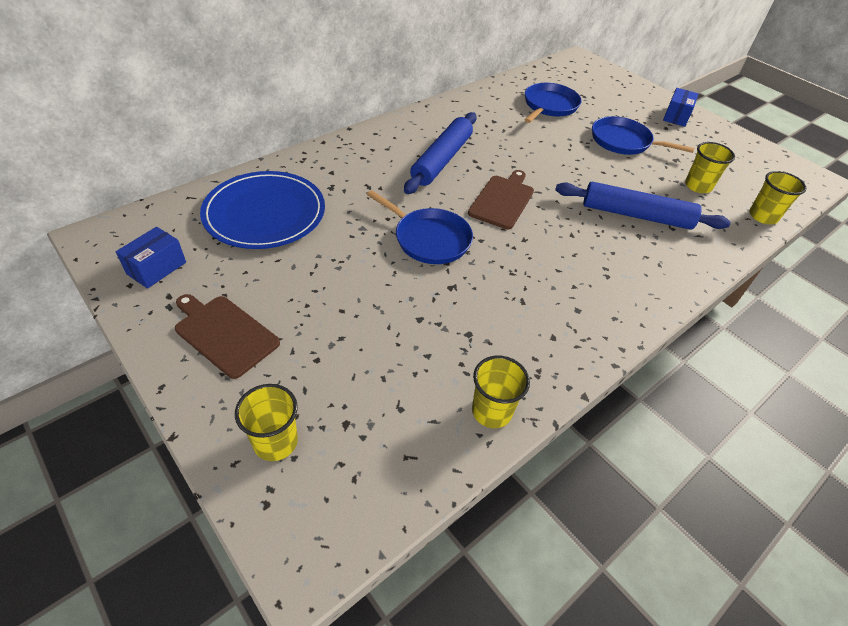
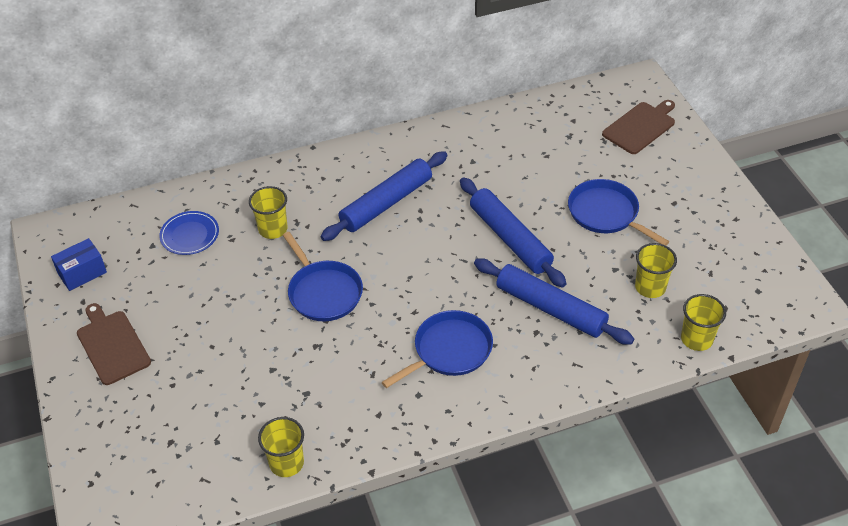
camera: 25 degrees right, 0 degrees up
blue plate [200,171,325,249] -> blue plate [159,211,219,255], size x0.52
yellow cup [235,384,298,461] -> yellow cup moved to [249,186,287,239]
brown cutting board [468,170,534,229] -> brown cutting board moved to [602,100,675,154]
blue pan [525,83,582,123] -> blue pan moved to [382,310,493,388]
blue box [663,88,698,127] -> none
none -> blue rolling pin [460,177,567,288]

